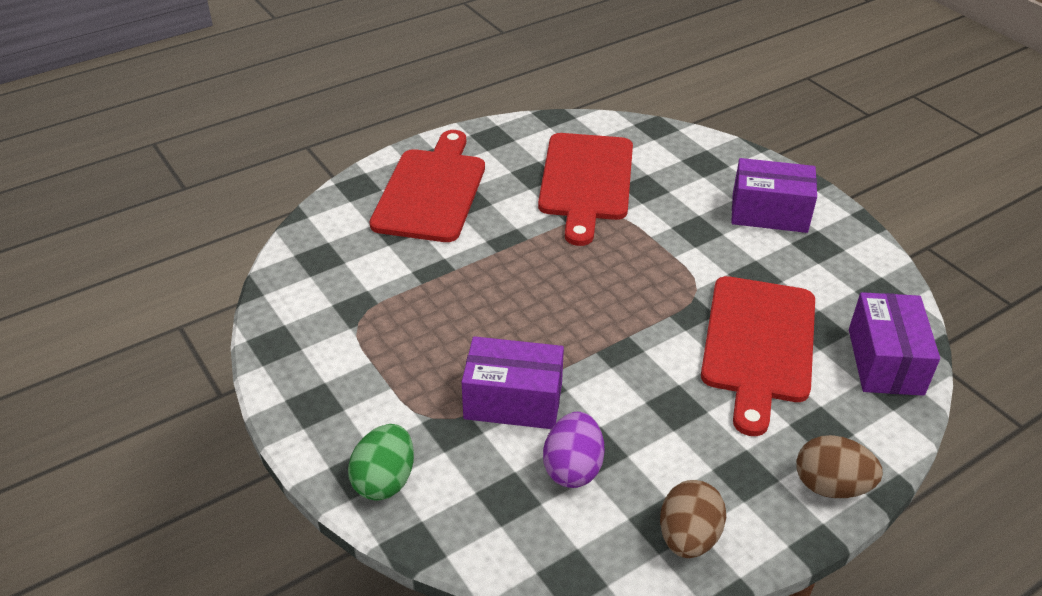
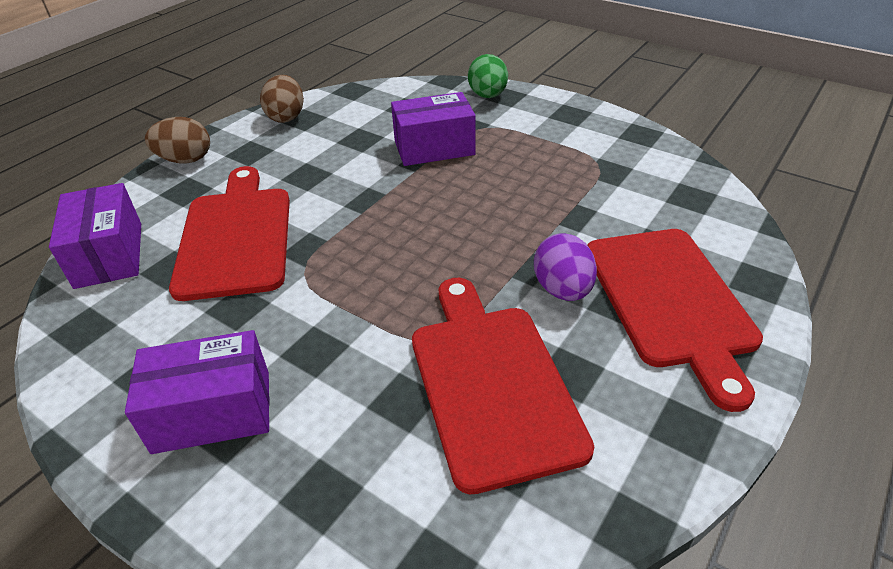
camera: 160 degrees right, 0 degrees up
purple egg [543,412,604,488] -> purple egg moved to [534,234,597,301]

